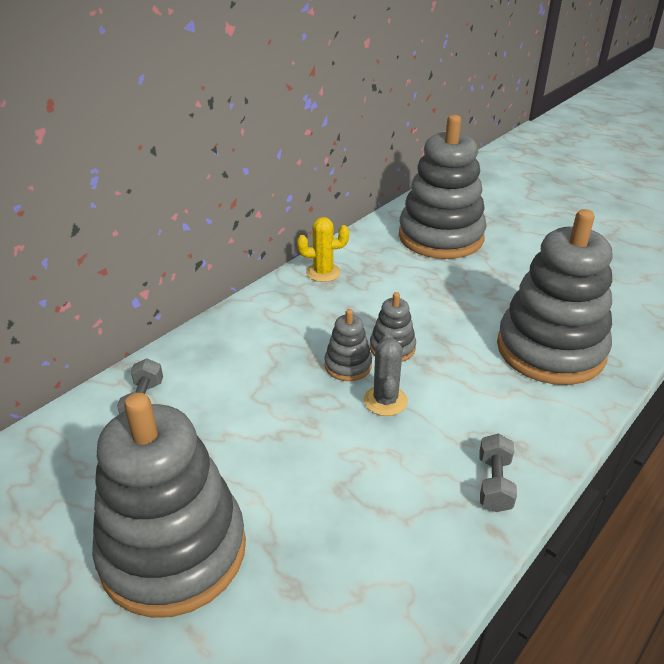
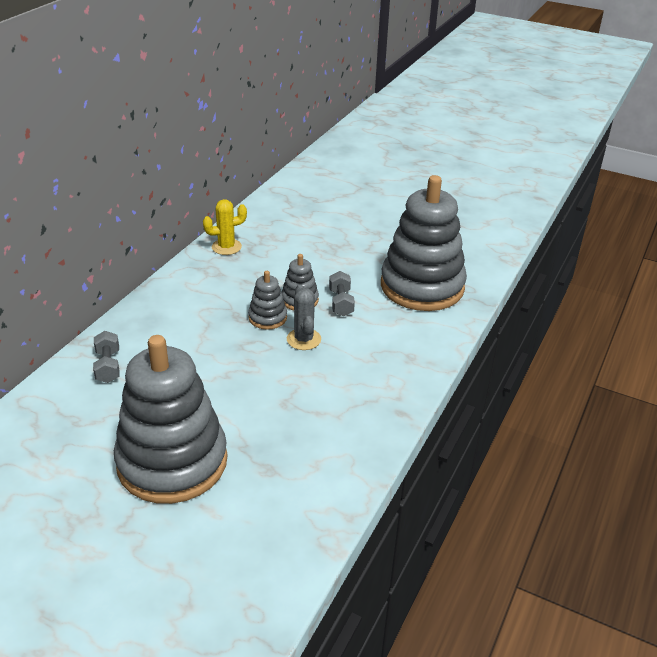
camera: 15 degrees left, 0 degrees up
grey stacking toy [399,115,487,259] -> none
grey dumbbell [479,434,517,512] -> grey dumbbell moved to [329,271,355,316]

